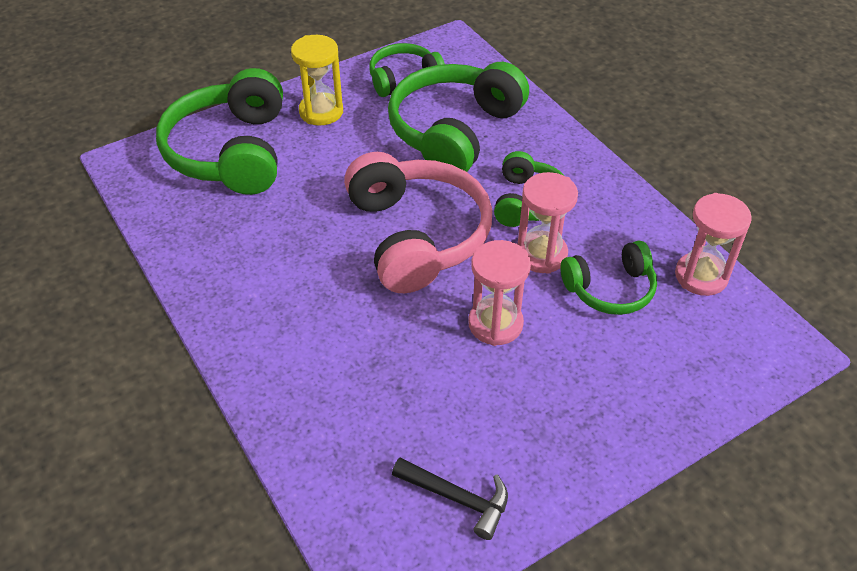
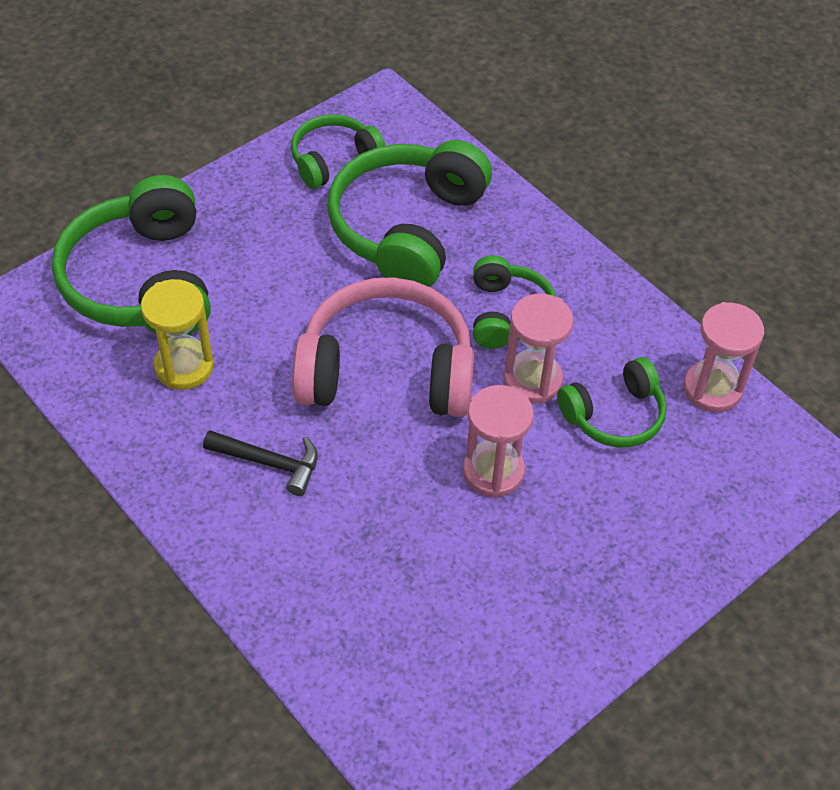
camera: 10 degrees left, 5 degrees up
yellow hourglass [291,35,343,126] -> yellow hourglass moved to [141,279,214,390]
pink headphones [344,152,492,293] -> pink headphones turned 60 degrees counterclockwise [292,277,474,417]
black hammer [392,457,508,540] -> black hammer moved to [203,430,318,496]

